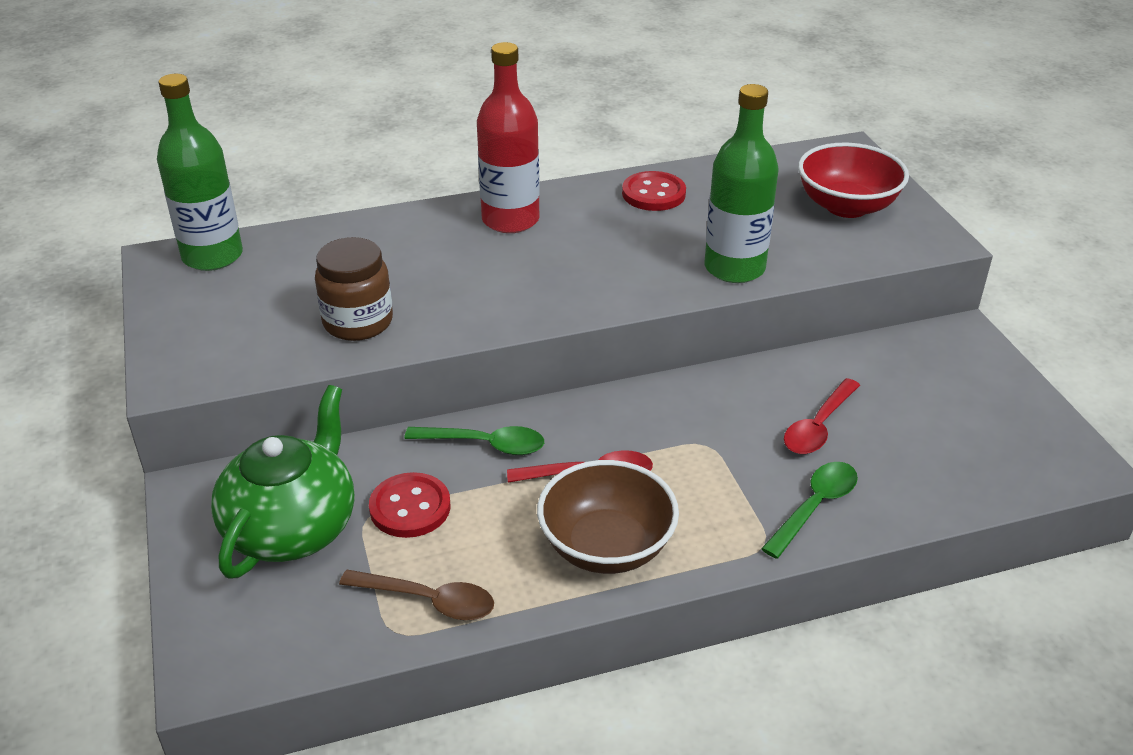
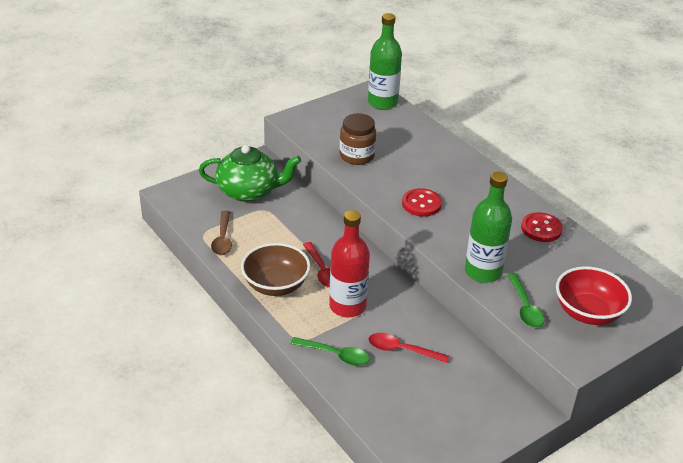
camera: 70 degrees right, 0 degrees up
red button [369,472,451,538] -> red button moved to [402,188,442,217]
green spoon [404,426,544,455] -> green spoon moved to [507,273,544,328]
red bottle [477,42,540,233] -> red bottle moved to [329,210,370,317]

